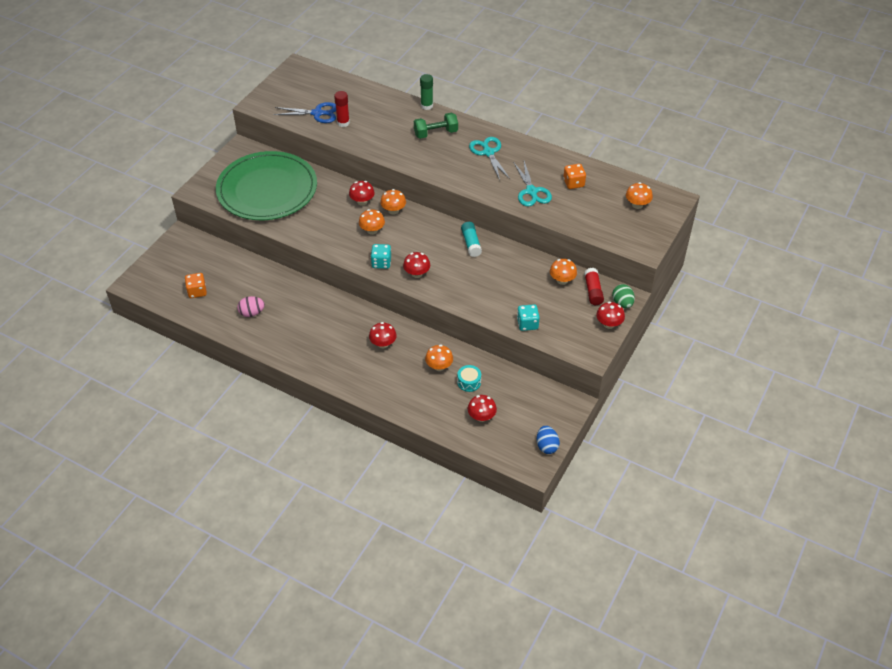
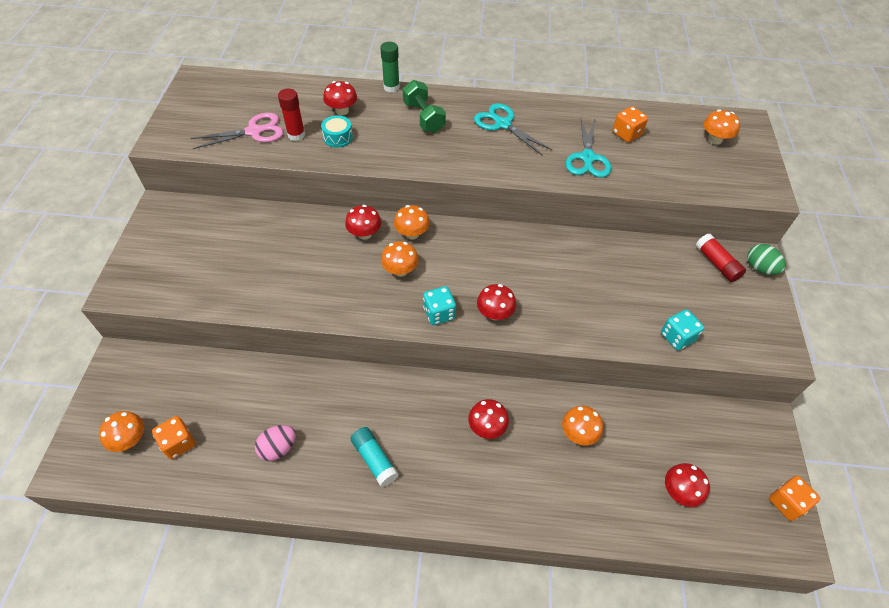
camera: 25 degrees left, 5 degrees up
green plate [216,151,317,220] -> none
blue scissors [274,102,336,123] -> pink scissors [191,113,284,149]
green dumbbell [414,113,458,139] -> green dumbbell turned 75 degrees counterclockwise [403,80,446,133]
turquoise drum [457,365,481,392] -> turquoise drum moved to [321,115,353,148]
turquoise glue stick [461,222,482,257] -> turquoise glue stick moved to [350,427,399,487]
turquoise scissors [513,161,552,207] -> turquoise scissors turned 45 degrees clockwise [566,118,611,178]
blue egg [537,426,560,454] -> orange dice [769,476,820,521]
orange mushroom [550,259,577,285] -> orange mushroom moved to [99,411,144,452]
red mushroom [596,302,625,329] -> red mushroom moved to [323,81,357,115]

